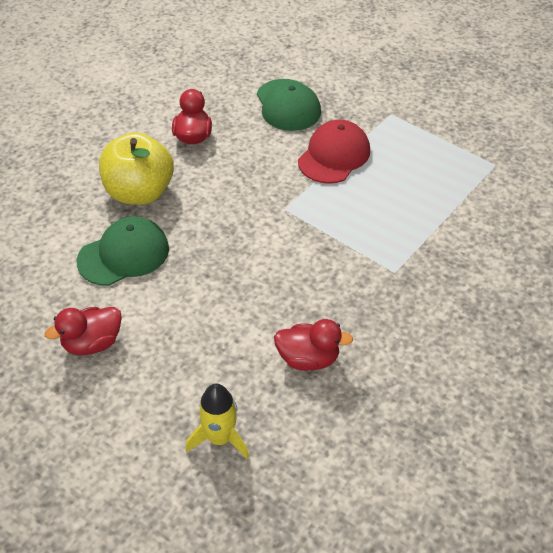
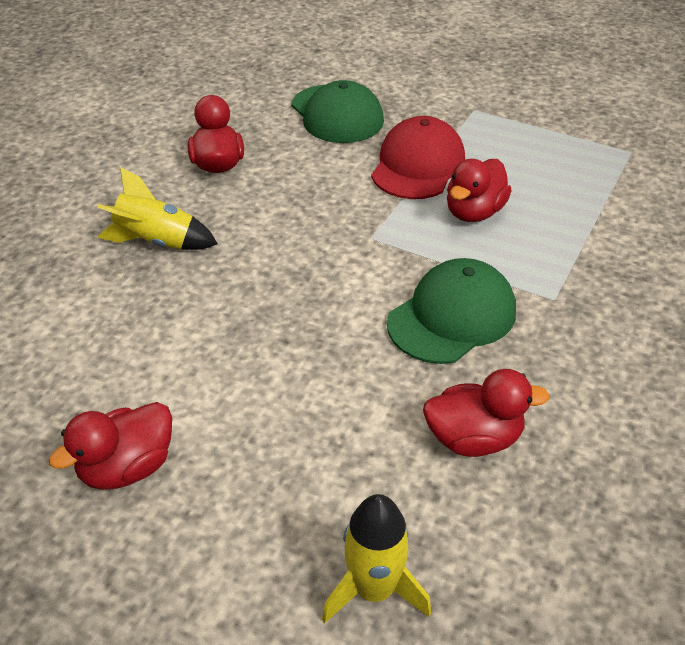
camera: 10 degrees left, 5 degrees down
green cap [77,216,169,286] -> green cap moved to [387,258,516,364]
yellow apple [99,132,174,205] -> yellow rocket [97,167,218,250]
none -> red duck [447,159,512,222]

